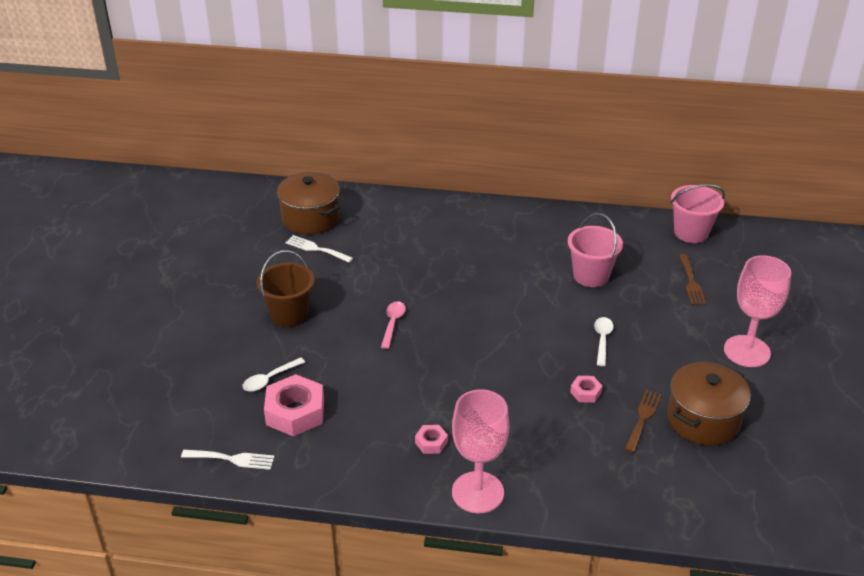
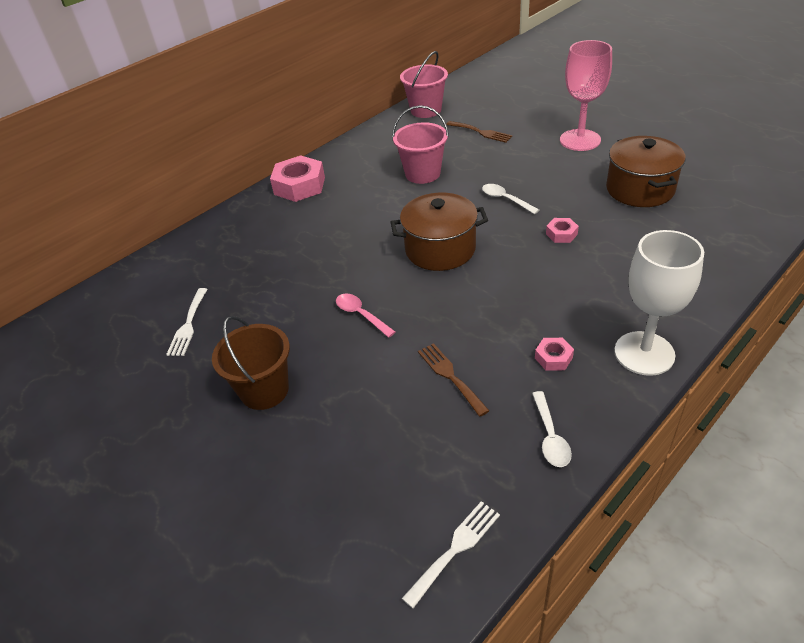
camera: 50 degrees left, 5 degrees up
white spoon [242,358,305,392] -> white spoon moved to [532,391,572,467]
pink nut [264,374,324,437] -> pink nut moved to [270,155,325,202]
brown pot [277,172,340,234] -> brown pot moved to [390,193,488,271]
white fork [285,235,353,263] -> white fork turned 60 degrees counterclockwise [166,288,208,356]
pink goblet [452,389,509,513] -> white goblet [614,230,704,376]
brown fork [625,390,662,453] -> brown fork moved to [418,343,489,417]

